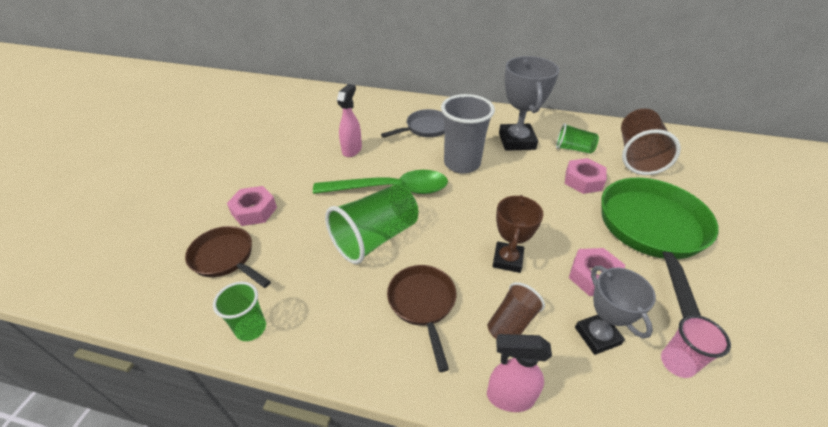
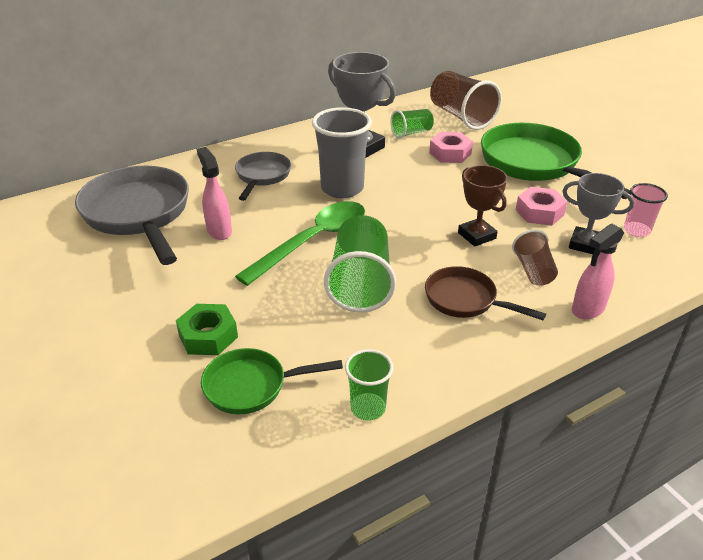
camera: 45 degrees left, 5 degrees down
brown pan [185,226,271,288] -> green pan [201,348,343,414]
pink nut [227,186,277,226] -> green nut [176,304,238,355]
none -> grey pan [75,166,189,265]

